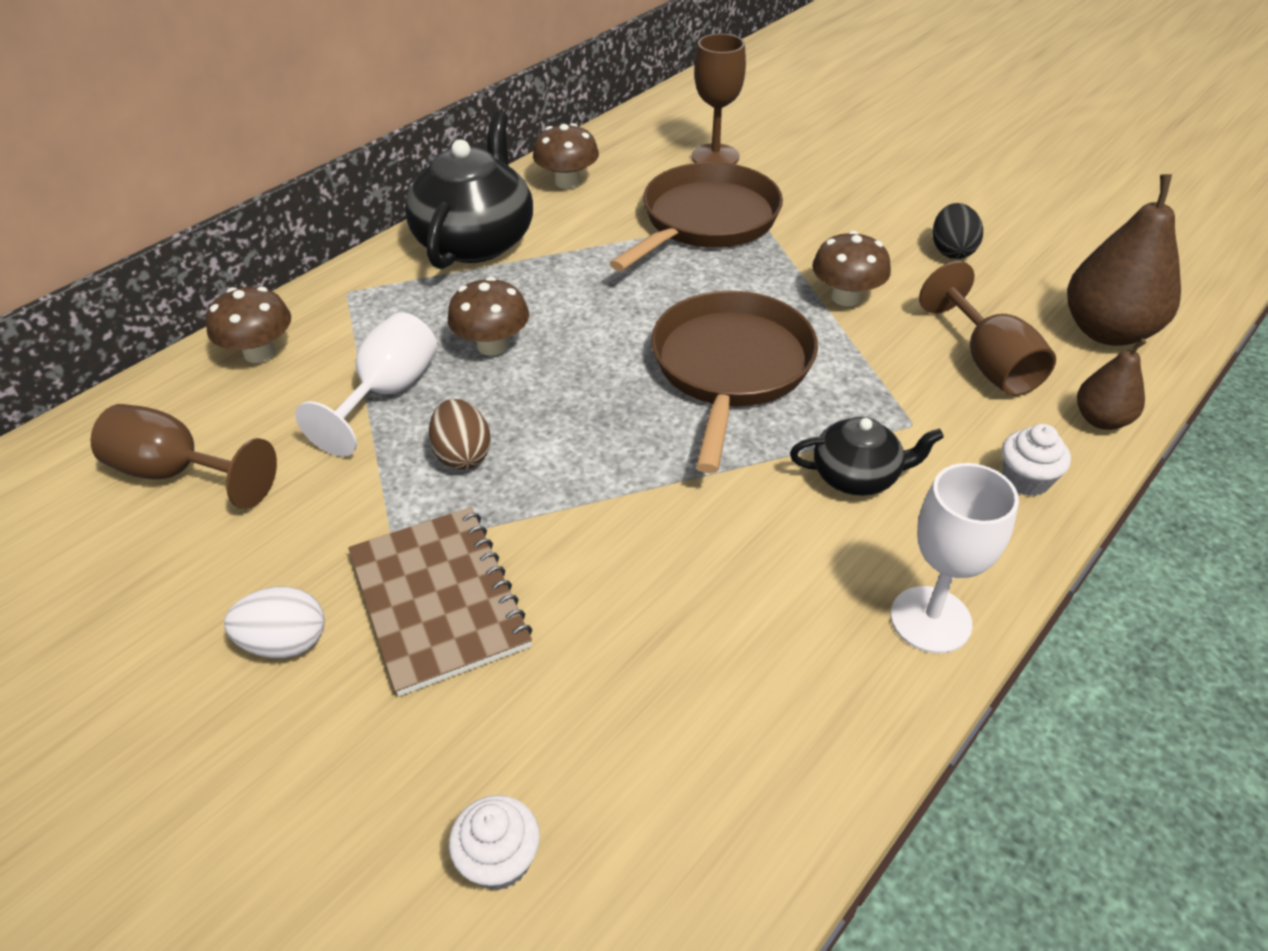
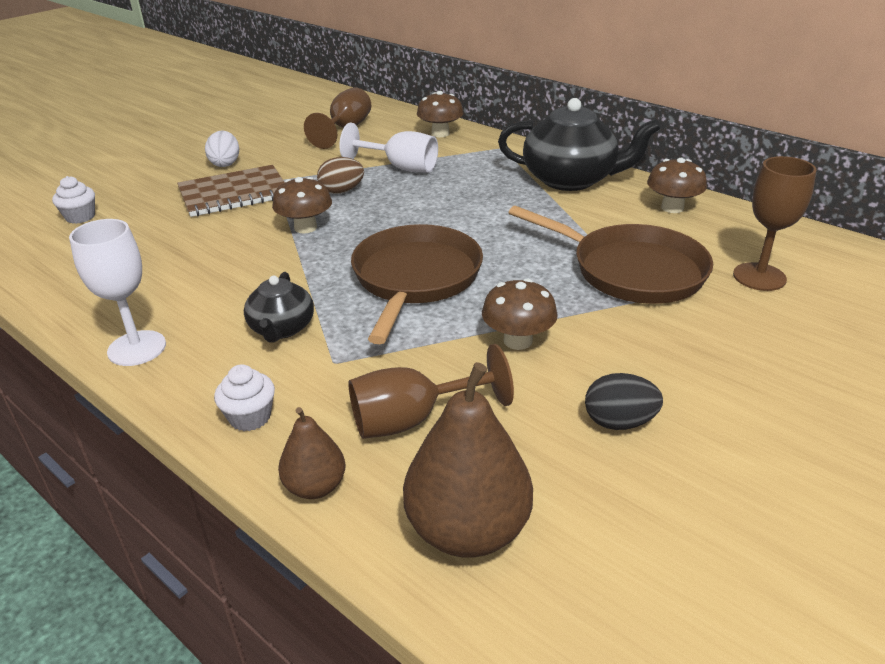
camera: 90 degrees right, 10 degrees down
brown mushroom [448,277,529,356] -> brown mushroom moved to [272,177,332,233]
brown pan [651,291,818,473] -> brown pan turned 90 degrees counterclockwise [351,224,483,344]

